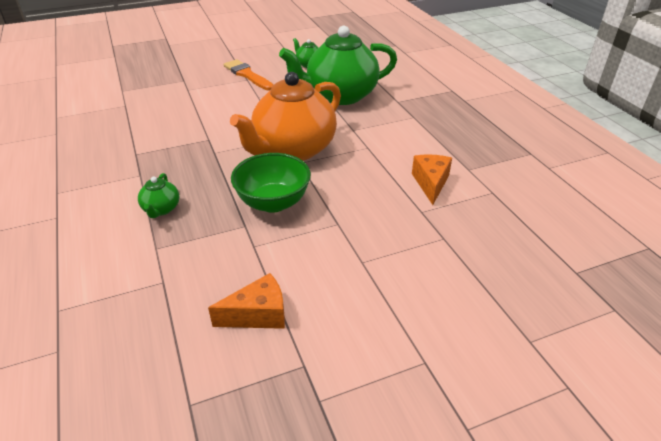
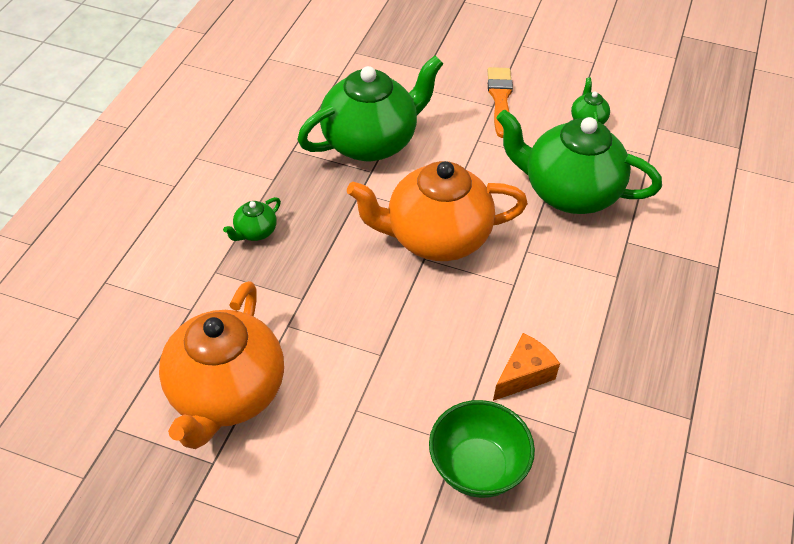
camera: 40 degrees right, 10 degrees up
orange cheese [208,273,285,329] -> orange teapot [159,281,284,449]
green bowl [231,153,311,213] -> green bowl moved to [429,400,535,498]
none -> green teapot [297,56,444,161]

